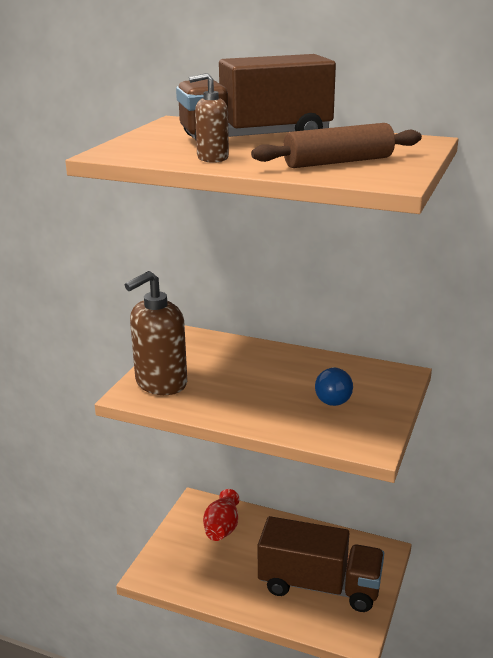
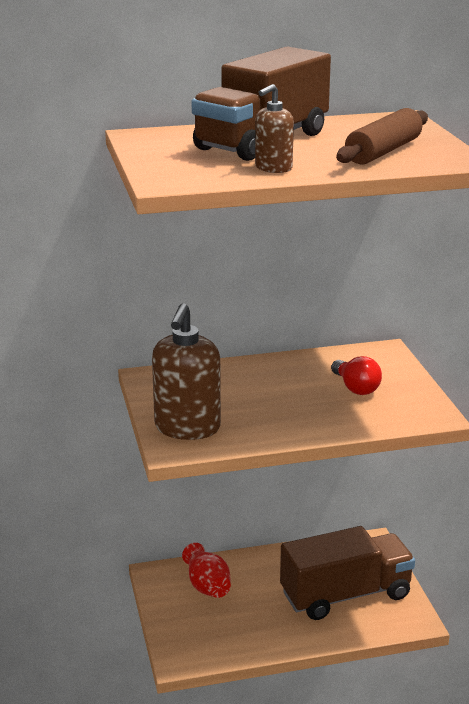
camera: 35 degrees left, 0 degrees up
blue light bulb [315,367,353,406] -> red light bulb [331,356,382,395]

